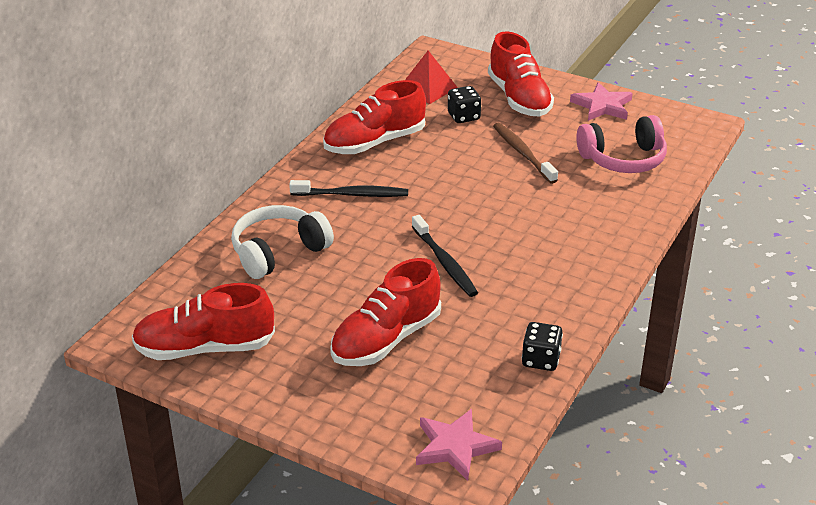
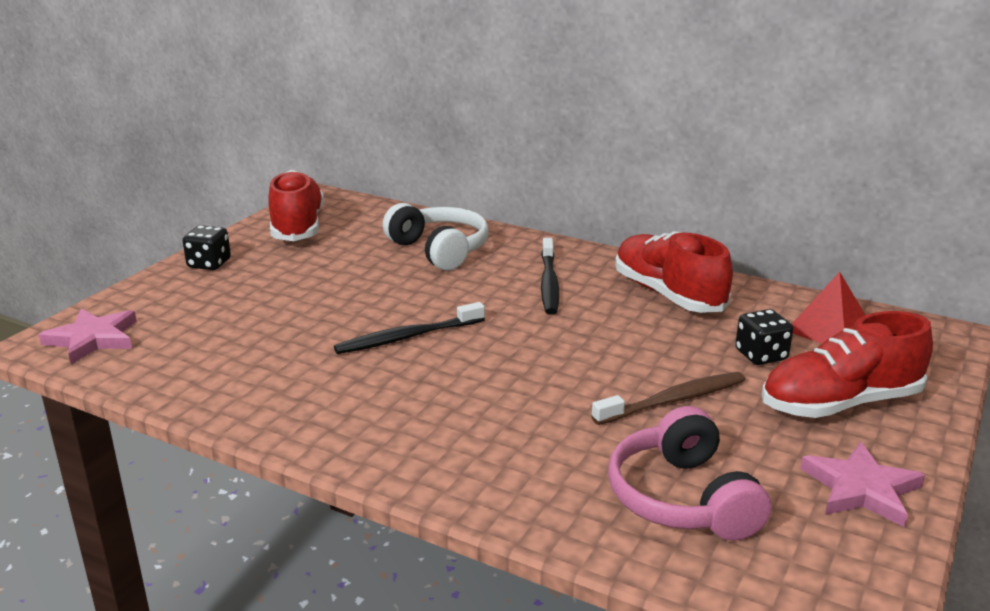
camera: 90 degrees right, 10 degrees down
red shoe [330,258,441,366] -> none
black dice [522,322,563,371] -> black dice moved to [183,225,231,270]

